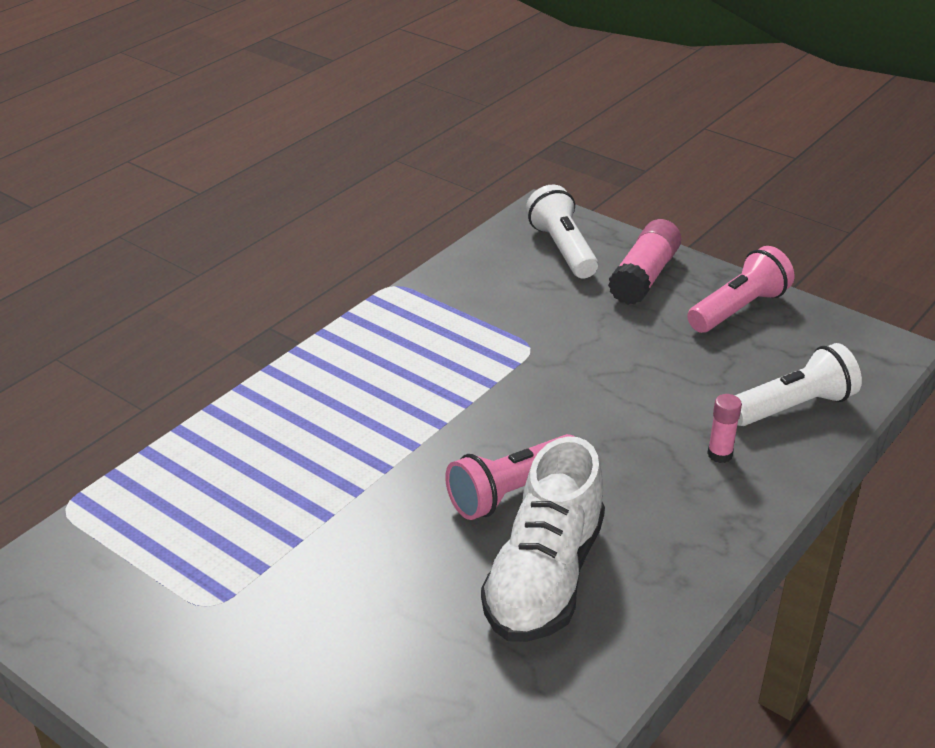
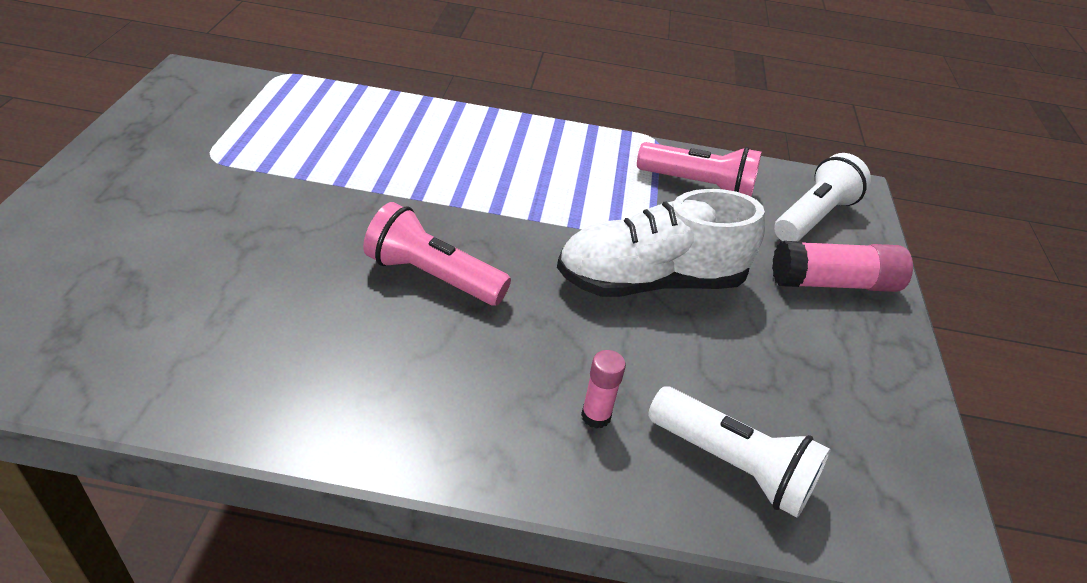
camera: 55 degrees right, 5 degrees up
white shoe [481,436,605,642] -> white shoe moved to [557,189,765,297]
pink flashlight [687,246,794,333] -> pink flashlight moved to [637,142,762,197]

